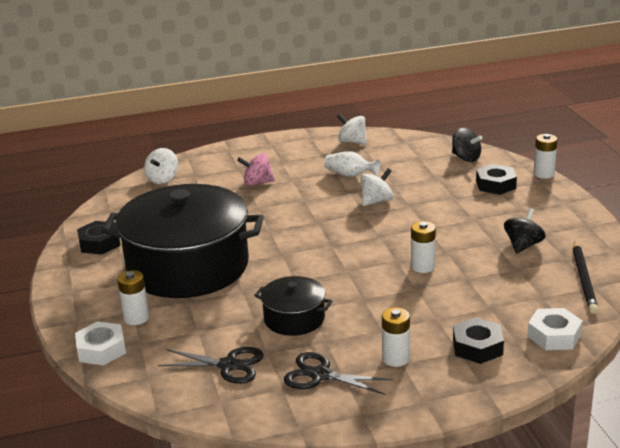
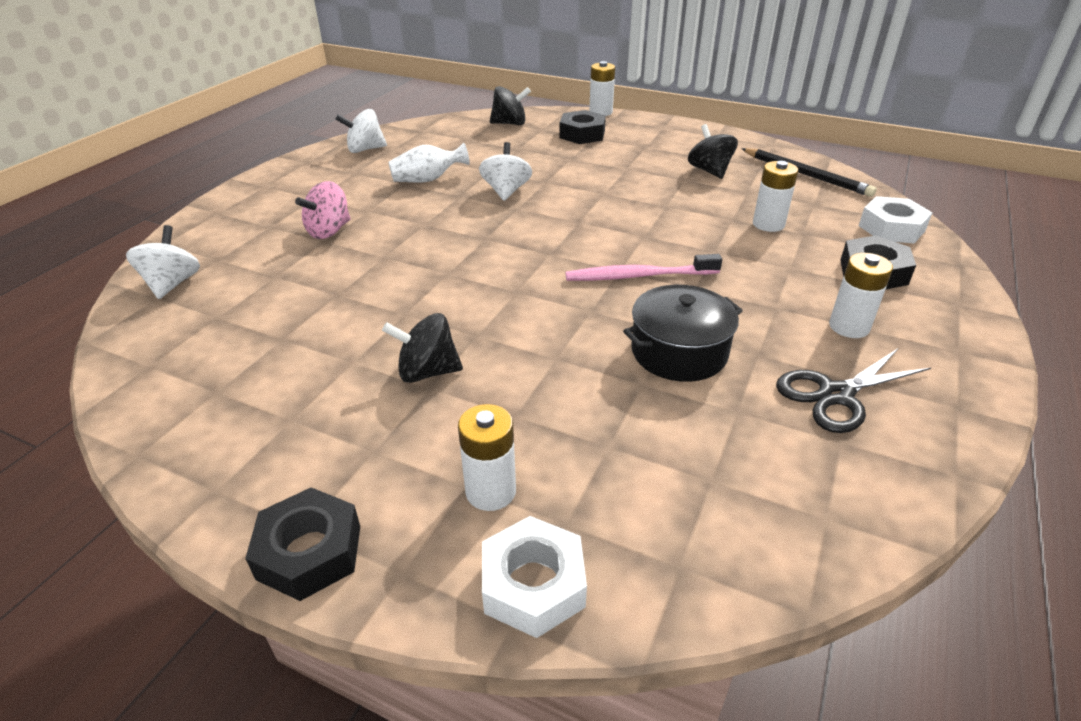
camera: 50 degrees left, 10 degrees up
black nut [77,221,121,255] -> black nut moved to [245,487,360,601]
black pot [101,184,264,298] -> black spinning top [382,313,463,383]
white spinning top [144,148,178,184] -> white spinning top turned 150 degrees counterclockwise [126,225,200,299]
black scissors [158,347,264,384] -> none
white battery [411,221,436,273] -> white battery moved to [753,161,798,232]
none -> pink toothbrush [565,254,722,281]

